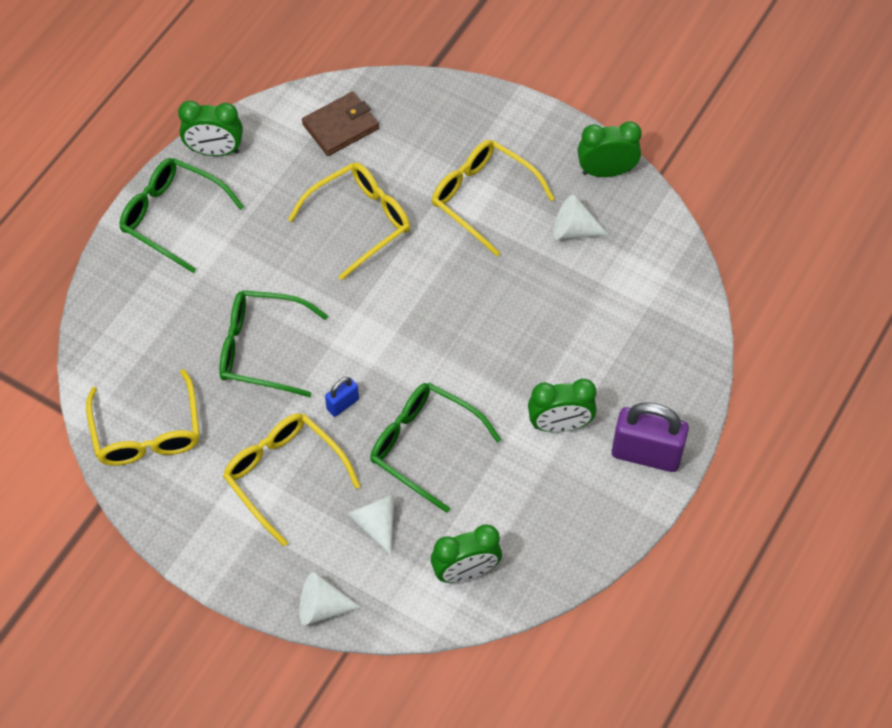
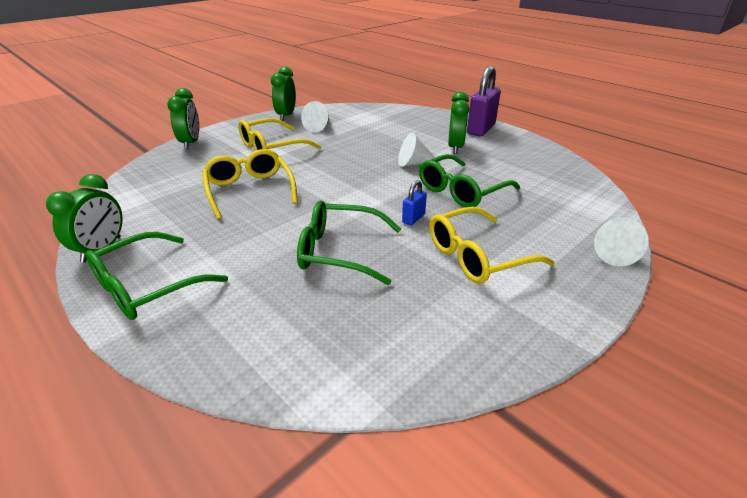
camera: 75 degrees left, 25 degrees down
yellow glasses [86,369,200,466] -> none
green glasses [219,290,328,397] -> green glasses turned 75 degrees clockwise [297,200,401,285]
brown wallet [302,92,379,156] -> none
blue padlock [325,377,359,417] -> blue padlock turned 60 degrees clockwise [402,180,427,225]
white cone [346,494,394,556] -> white cone moved to [398,132,439,167]
green clock [431,524,502,583] -> green clock moved to [167,88,199,149]

